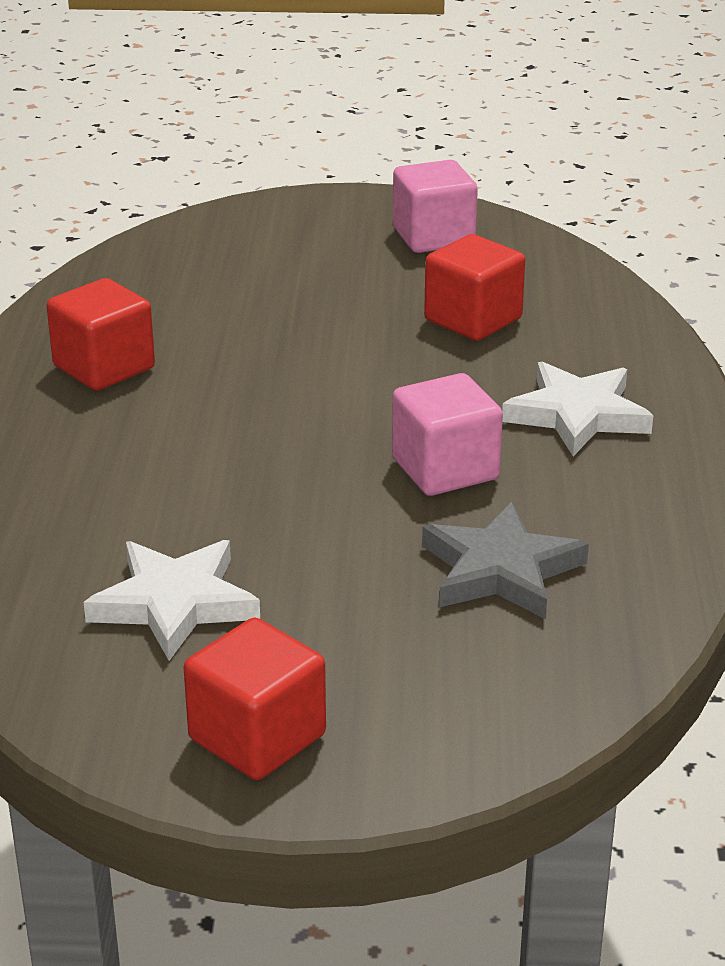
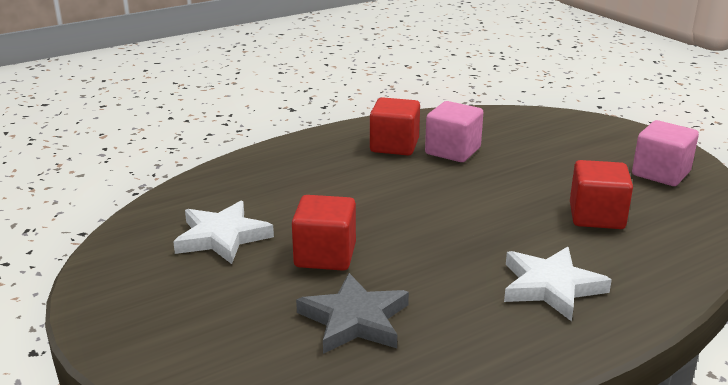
camera: 55 degrees right, 5 degrees down
red cube [183,618,326,780] -> red cube moved to [292,195,356,271]
pink cube [392,373,503,496] -> pink cube moved to [425,101,483,162]

